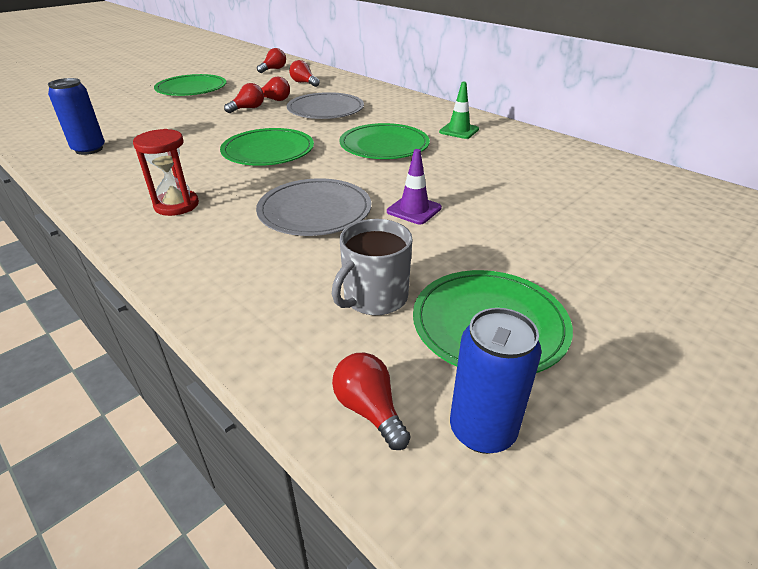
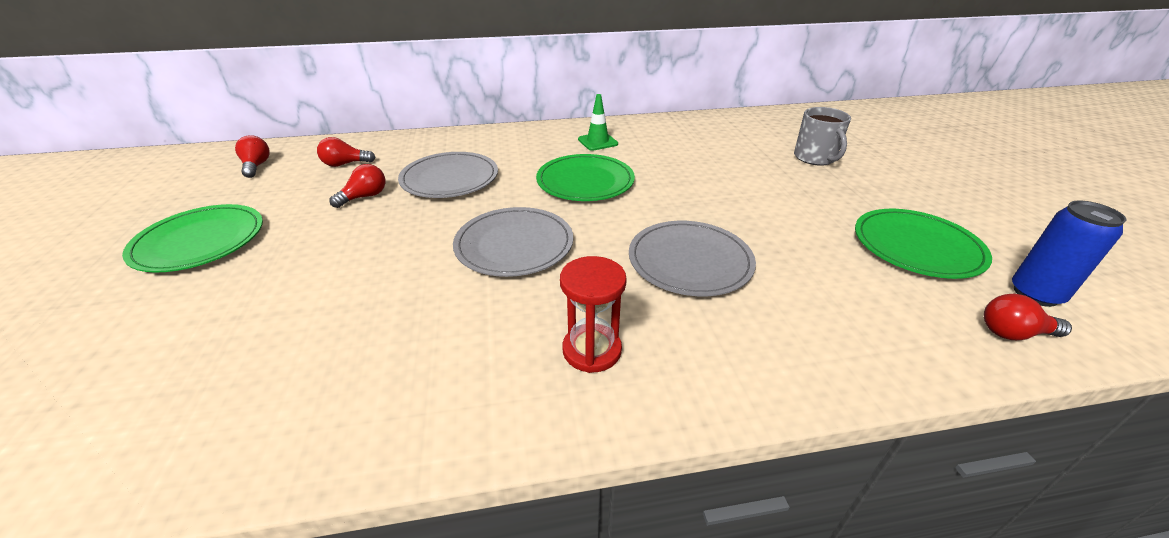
camera: 55 degrees left, 0 degrees up
blue can [48,78,105,155] -> none
green plate [220,128,314,166] -> grey plate [453,207,573,277]
red light bulb [224,83,264,113] -> none
grey mug [332,219,413,315] -> grey mug moved to [794,107,851,166]
purple traffic cone [387,149,442,224] -> none

